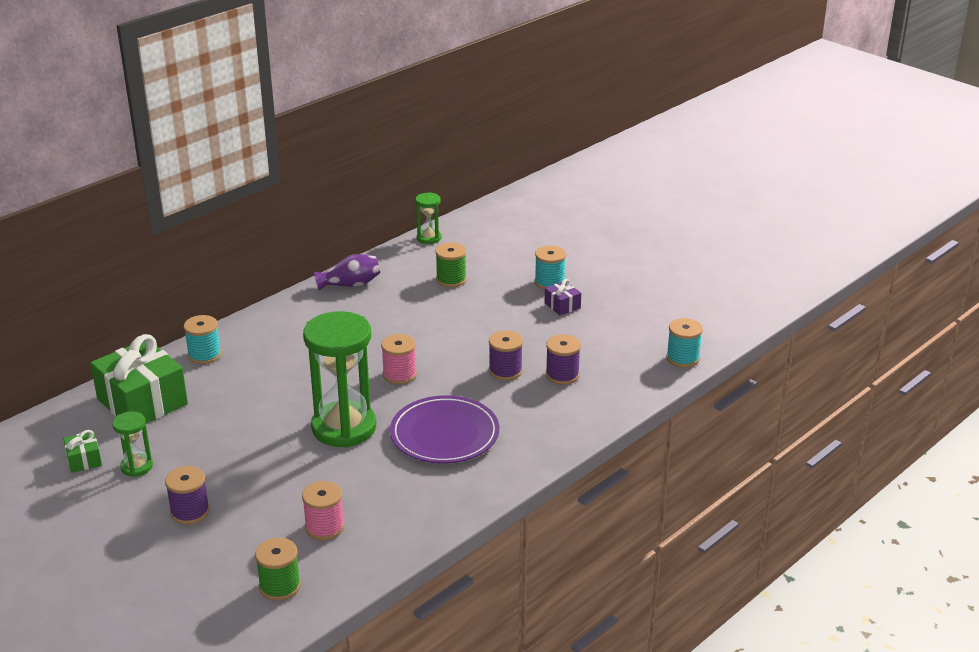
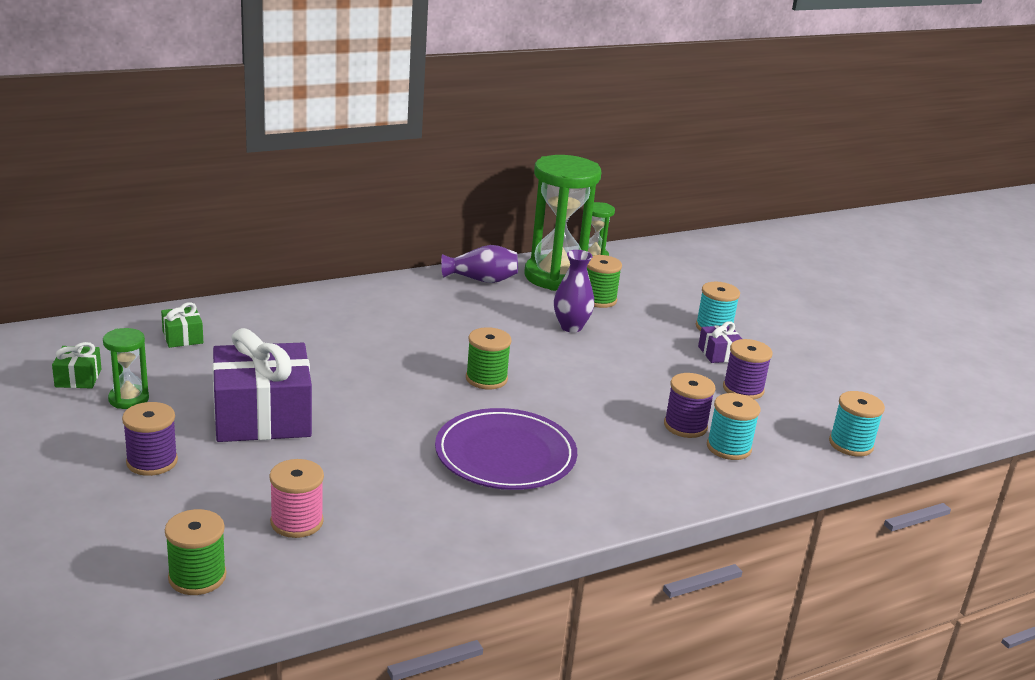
camera: 15 degrees right, 5 degrees down
green gift [90,334,188,423] -> green gift [161,302,203,348], size x0.44
turquoise spool [184,315,221,364] -> turquoise spool moved to [707,393,760,460]
green hourglass [303,311,376,447] -> green hourglass moved to [525,155,601,291]
pink spool [381,334,417,384] -> green spool [466,327,512,390]
purple spool [489,330,523,381] -> purple spool moved to [723,339,772,399]
none -> purple gift [212,328,312,442]
none -> purple vase [554,250,594,332]

